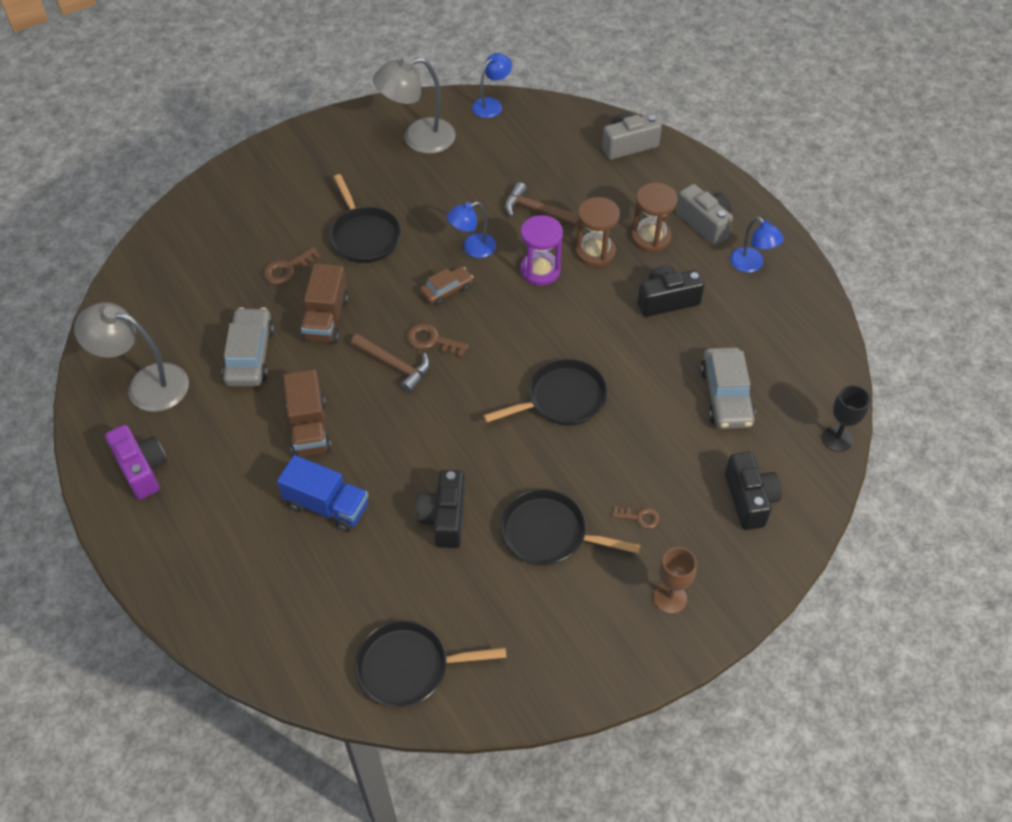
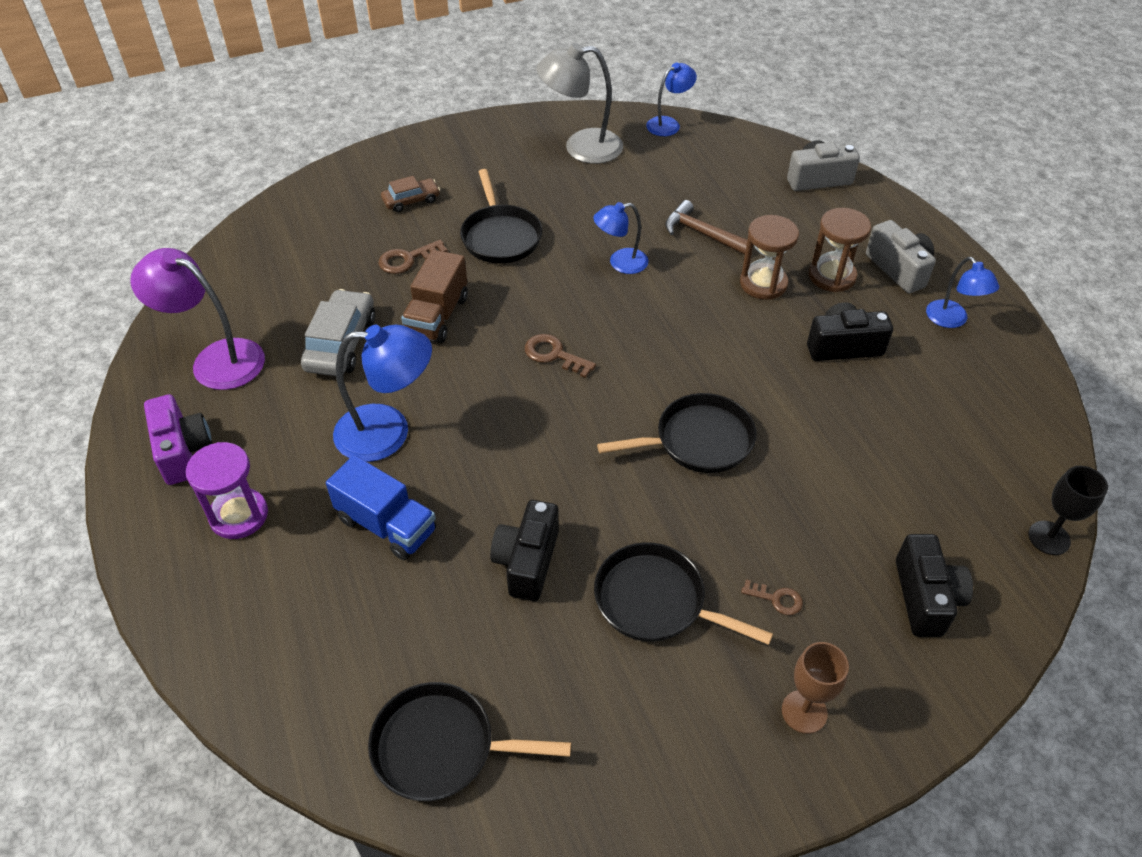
camera: 10 degrees right, 5 degrees down
grey lamp [74,302,189,412] -> purple lamp [130,248,265,390]
brown truck [283,370,331,457] -> blue lamp [333,325,432,462]
brown hammer [351,334,430,393] -> none
brown car [420,267,473,305] -> brown car moved to [381,176,440,212]
purple hourglass [520,215,563,285] -> purple hourglass moved to [186,442,268,539]
grey car [700,347,756,429] -> none

